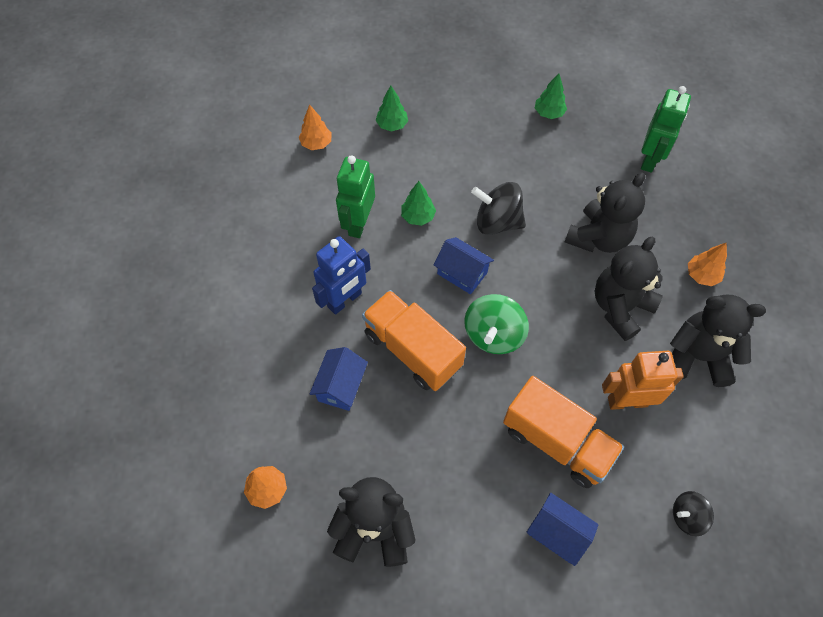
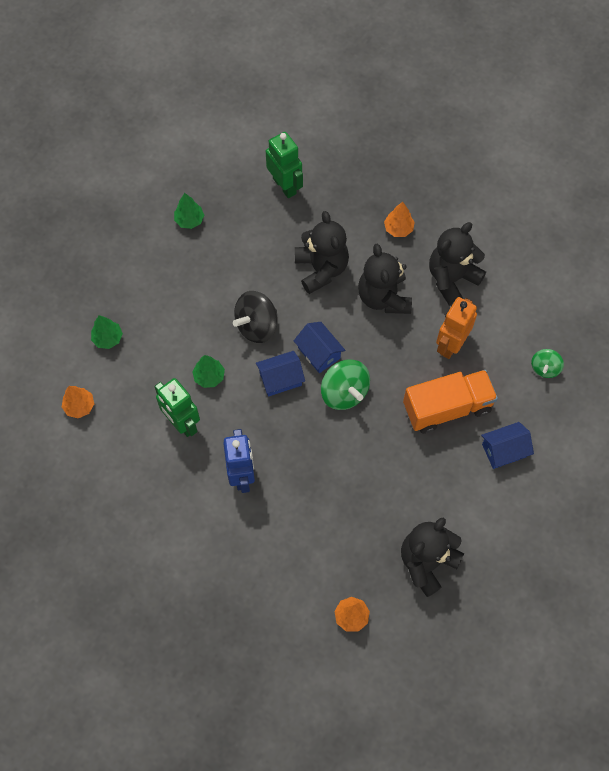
camera: 55 degrees left, 5 degrees up
blue house [310,347,368,411] -> blue house moved to [294,322,345,373]
orange truck [362,290,466,391] -> none
black spinning top [673,491,714,536] -> green spinning top [531,349,564,378]

